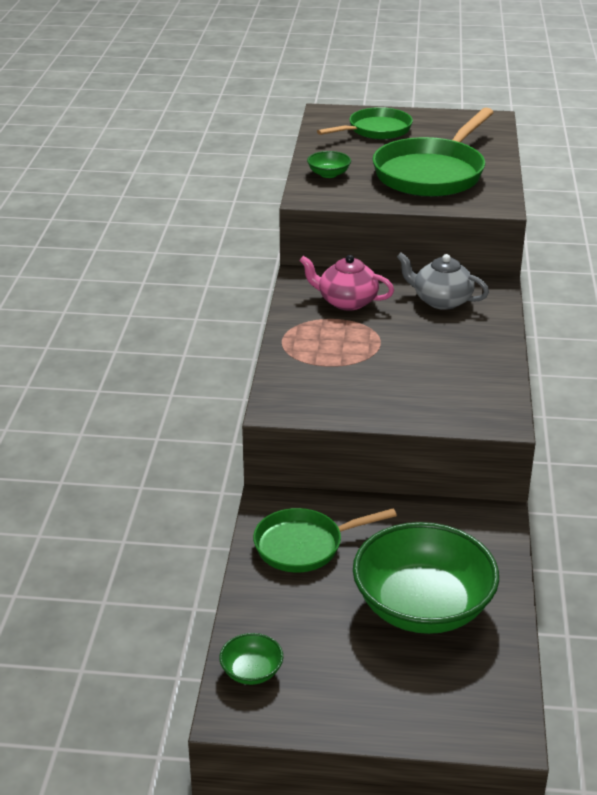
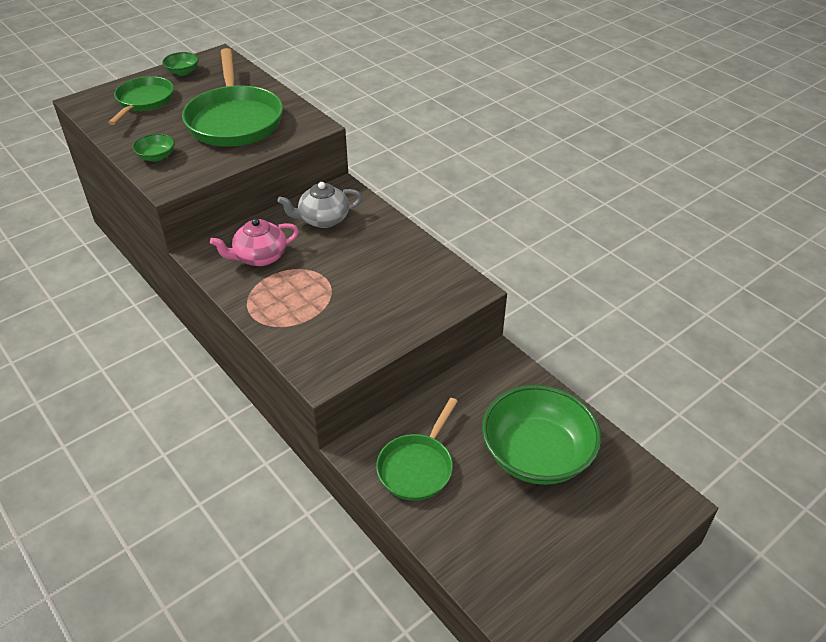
camera: 45 degrees left, 10 degrees up
green bowl [219,633,283,685] -> green bowl moved to [162,52,199,76]

